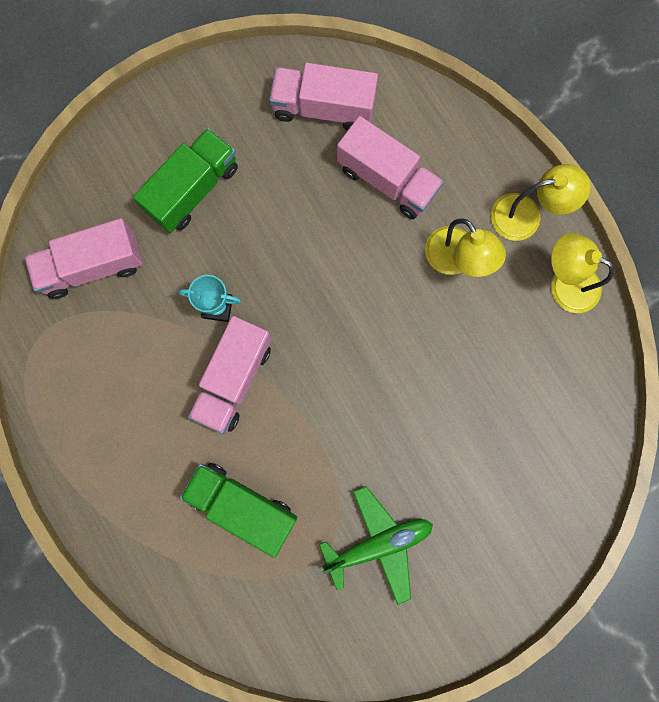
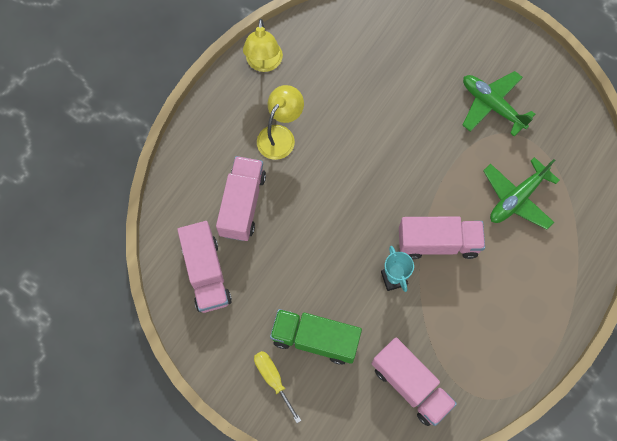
camera: 115 degrees left, 10 degrees down
green truck [180,463,297,558] -> green plane [483,157,560,230]
yellow lamp [491,164,591,241] -> none
none -> yellow screwdriver [254,351,301,423]

